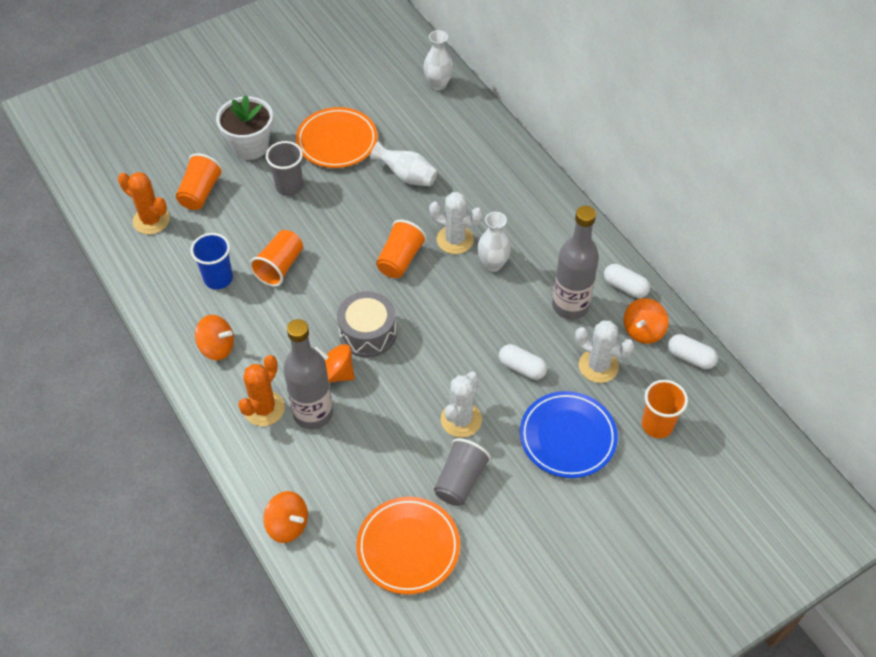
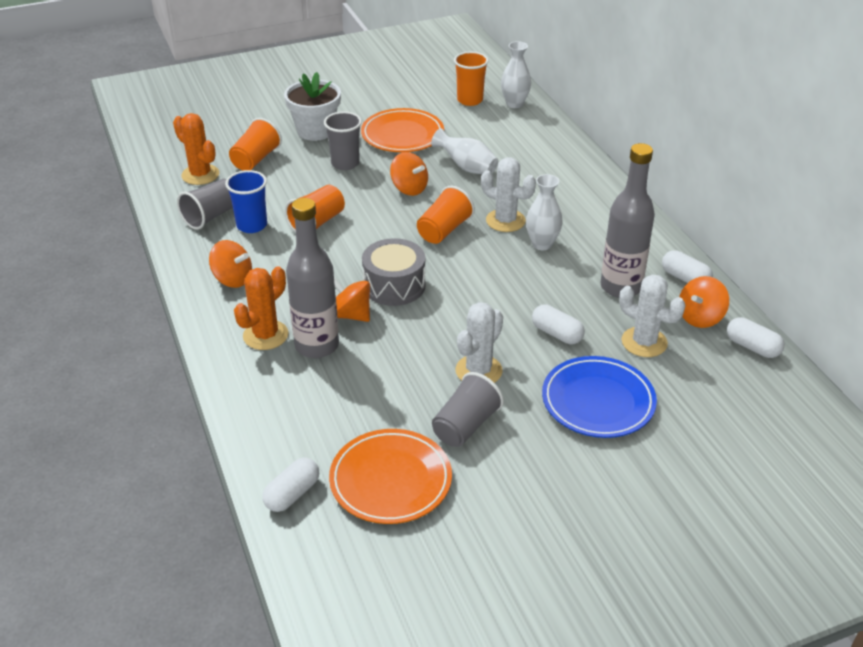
camera: 10 degrees right, 15 degrees down
orange spinning top [264,491,308,543] -> orange spinning top moved to [390,152,428,196]
orange cup [642,380,688,438] -> orange cup moved to [454,51,489,106]
none -> grey cup [177,179,233,230]
none -> white capsule [262,457,319,512]

